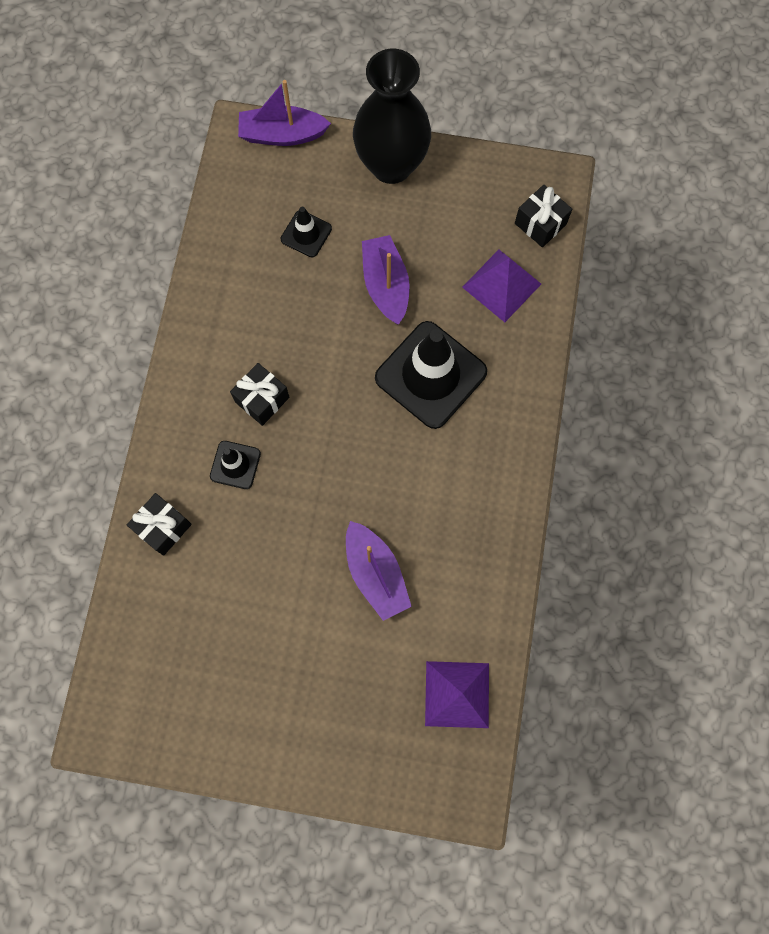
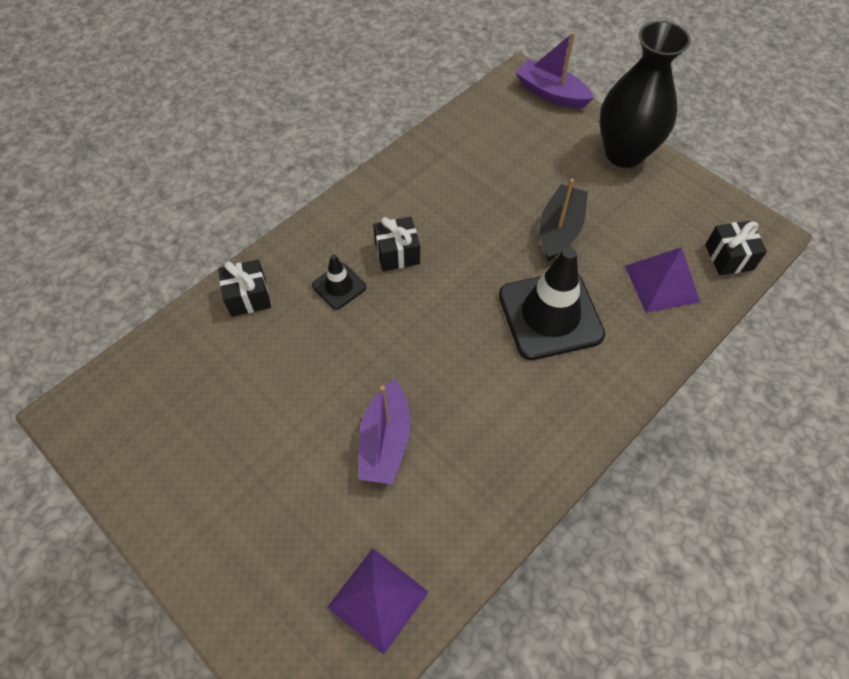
camera: 35 degrees right, 15 degrees down
black traffic cone [281,207,332,258] -> none
purple boat [362,235,410,325] -> black boat [539,179,588,261]

